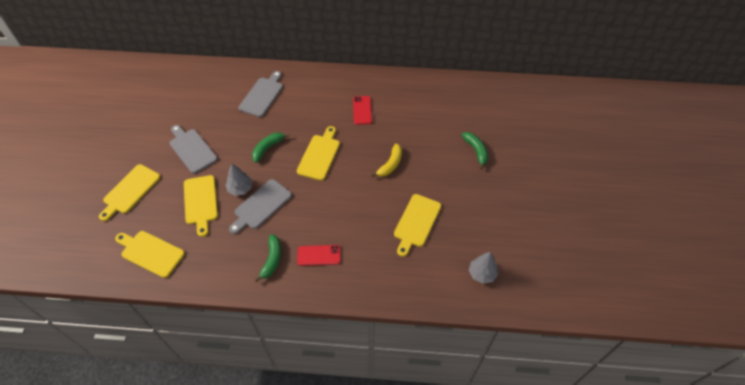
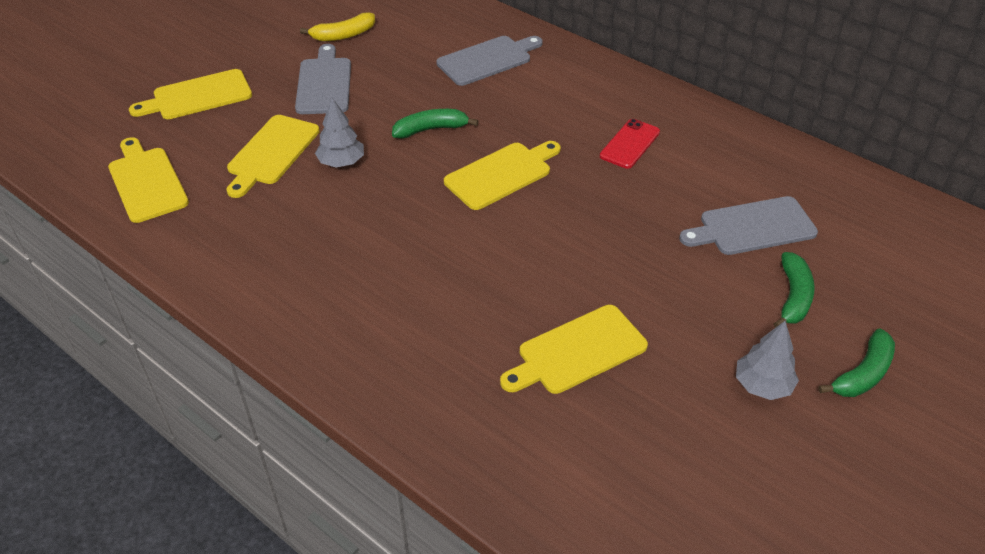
camera: 35 degrees right, 10 degrees down
grey cutting board [229,179,292,234] -> grey cutting board moved to [679,196,818,255]
green banana [254,234,281,282] -> green banana moved to [818,328,895,397]
red phone [297,245,341,266] -> none
yellow banana [371,143,402,177] -> yellow banana moved to [300,12,375,41]
grey tree [469,252,499,284] -> grey tree moved to [736,321,799,400]

